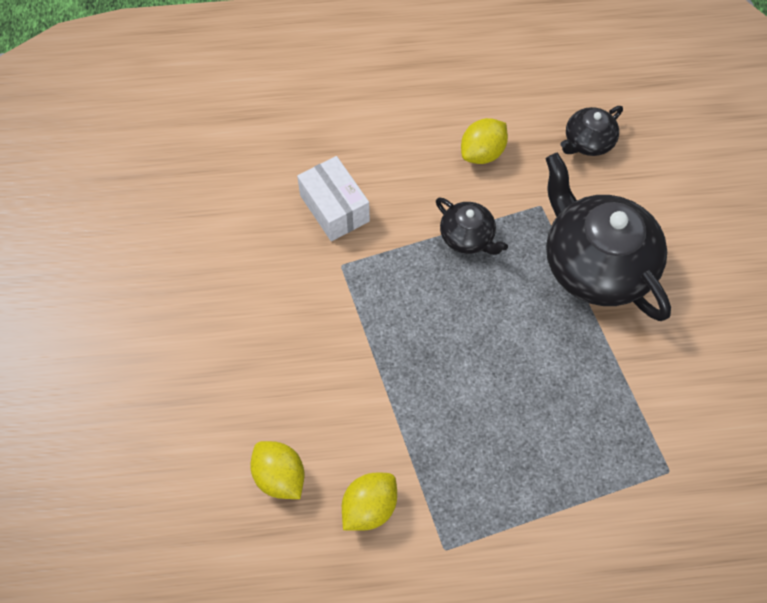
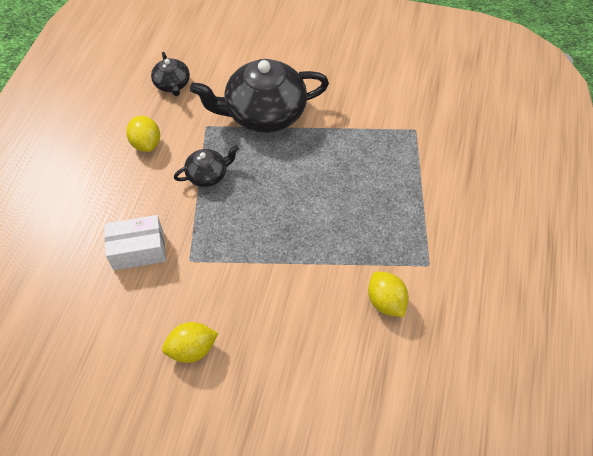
camera: 70 degrees left, 5 degrees down
yellow lemon [250,441,305,499] -> yellow lemon moved to [162,322,218,363]

